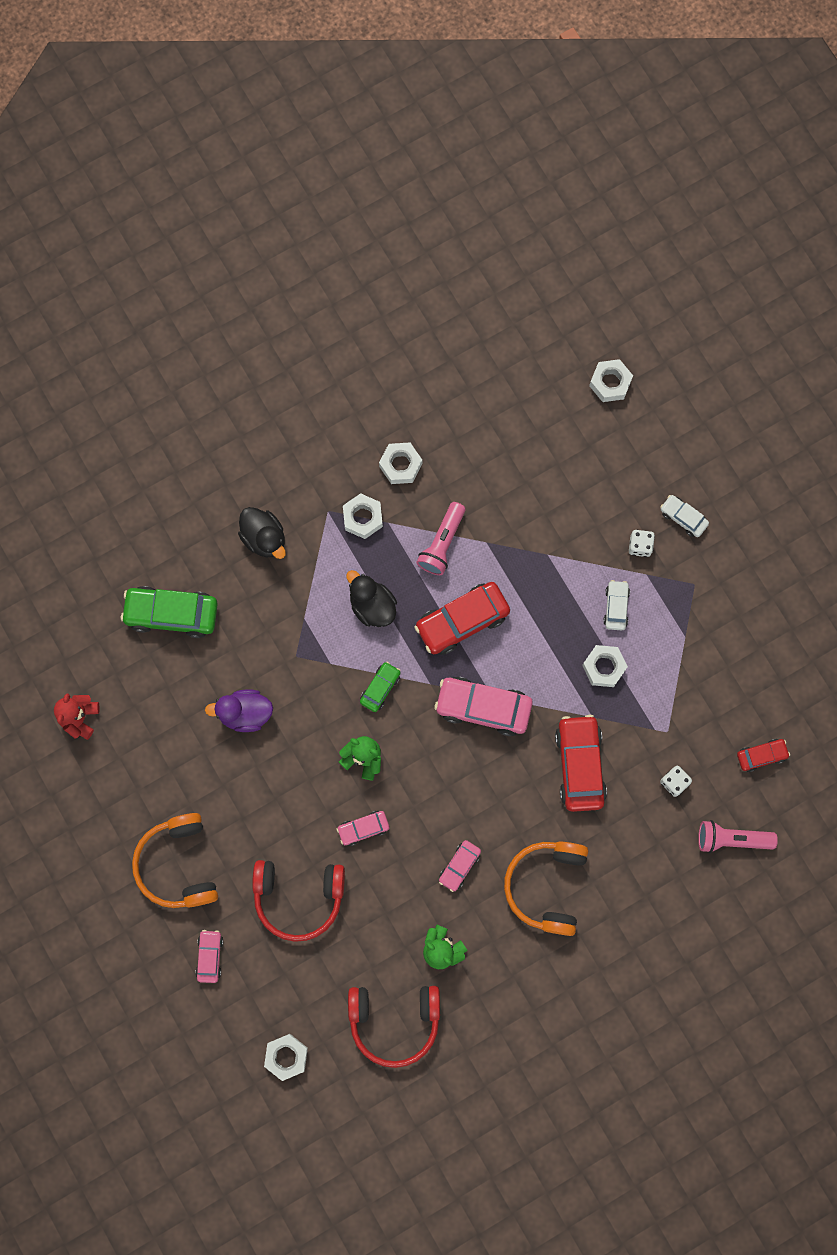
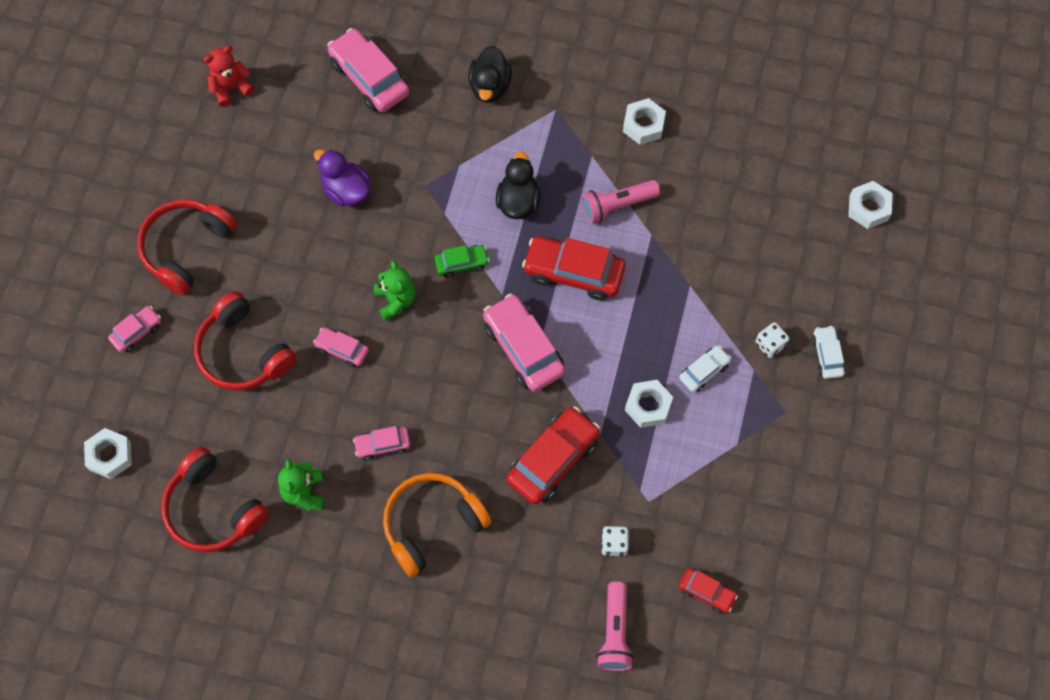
camera: 45 degrees right, 10 degrees down
green car [121,586,218,638] -> pink car [327,28,409,112]
orange headphones [132,813,218,908] -> red headphones [137,199,237,295]
white nut [343,493,383,539] -> none
pink flashlight [698,820,778,853] -> pink flashlight turned 135 degrees counterclockwise [597,581,634,671]

